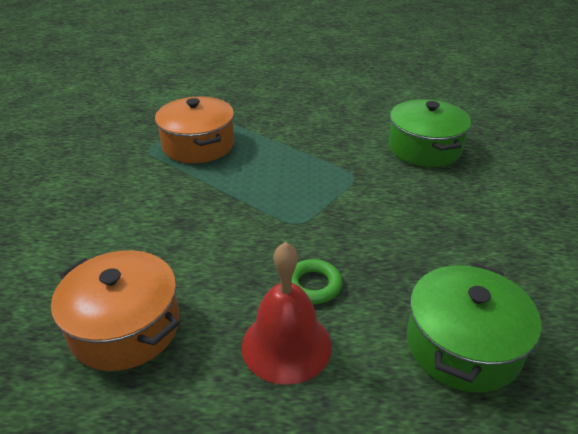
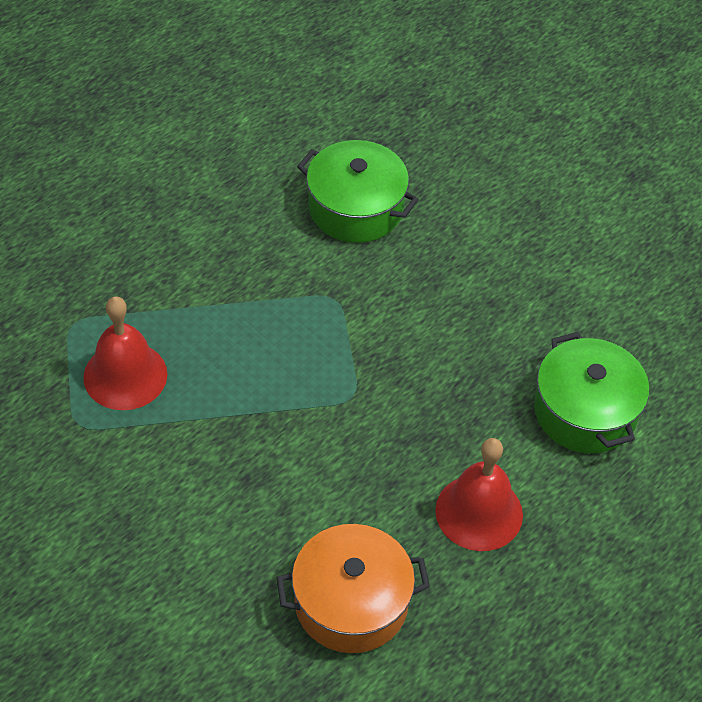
camera: 50 degrees left, 15 degrees up
orange pot [155,97,234,163] -> red bell [83,296,167,410]
green ring [292,259,342,304] -> none

